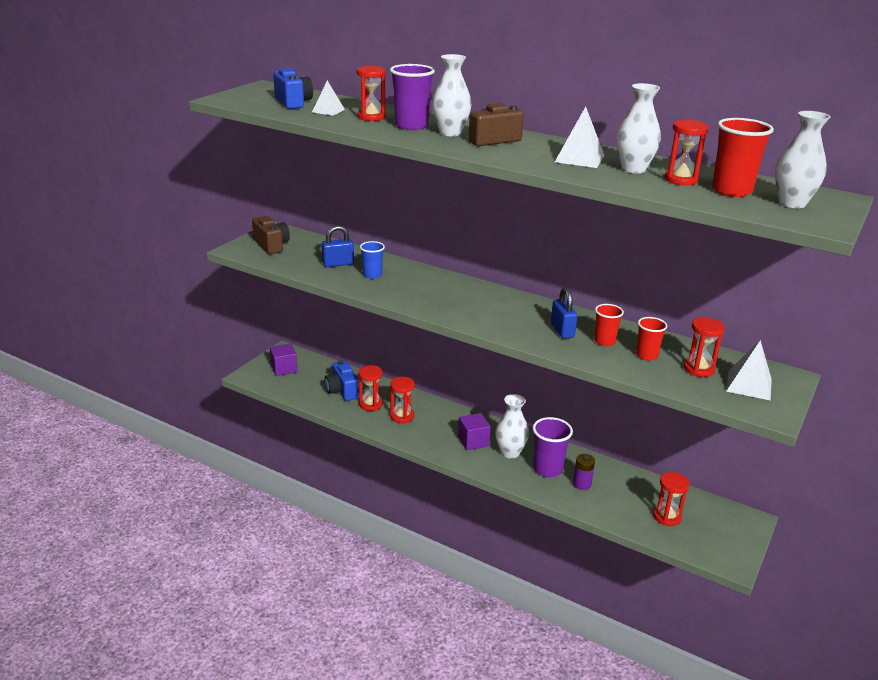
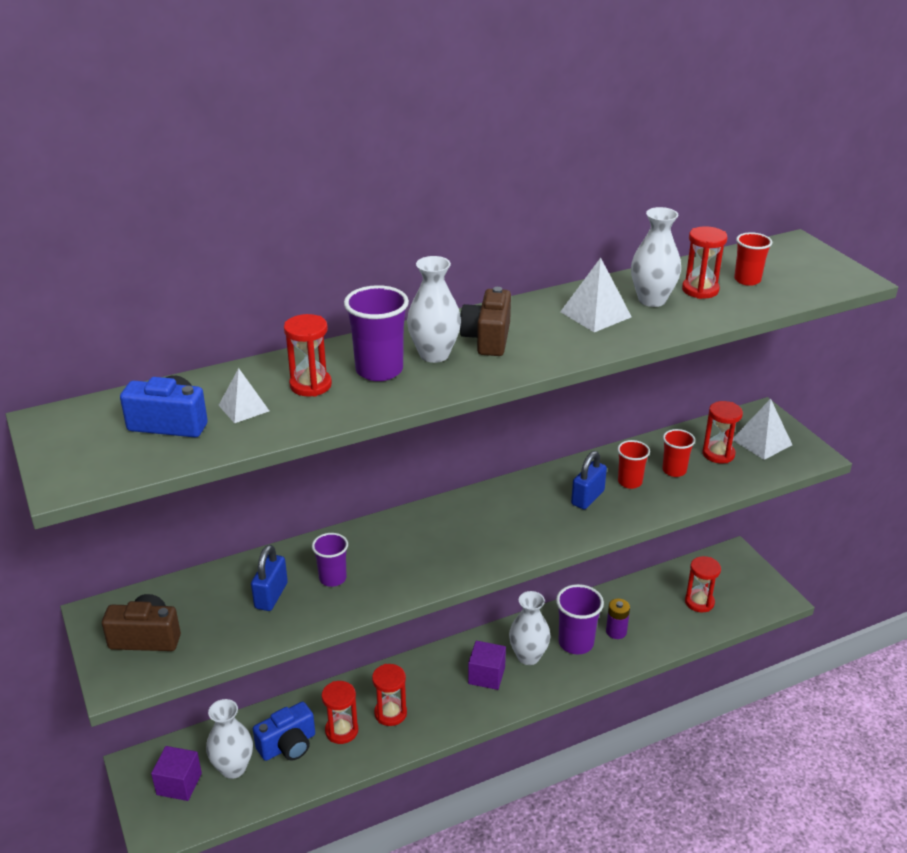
camera: 55 degrees left, 5 degrees up
blue camera [325,360,359,401] -> blue camera turned 45 degrees counterclockwise [253,702,315,761]
blue cup [360,241,385,279] -> purple cup [312,533,348,587]
blue padlock [551,287,577,339] -> blue padlock turned 75 degrees counterclockwise [571,451,607,509]
red cup [712,118,774,197] -> red cup [734,232,772,286], size x0.64
white vase [775,111,830,208] -> white vase moved to [206,699,253,779]

